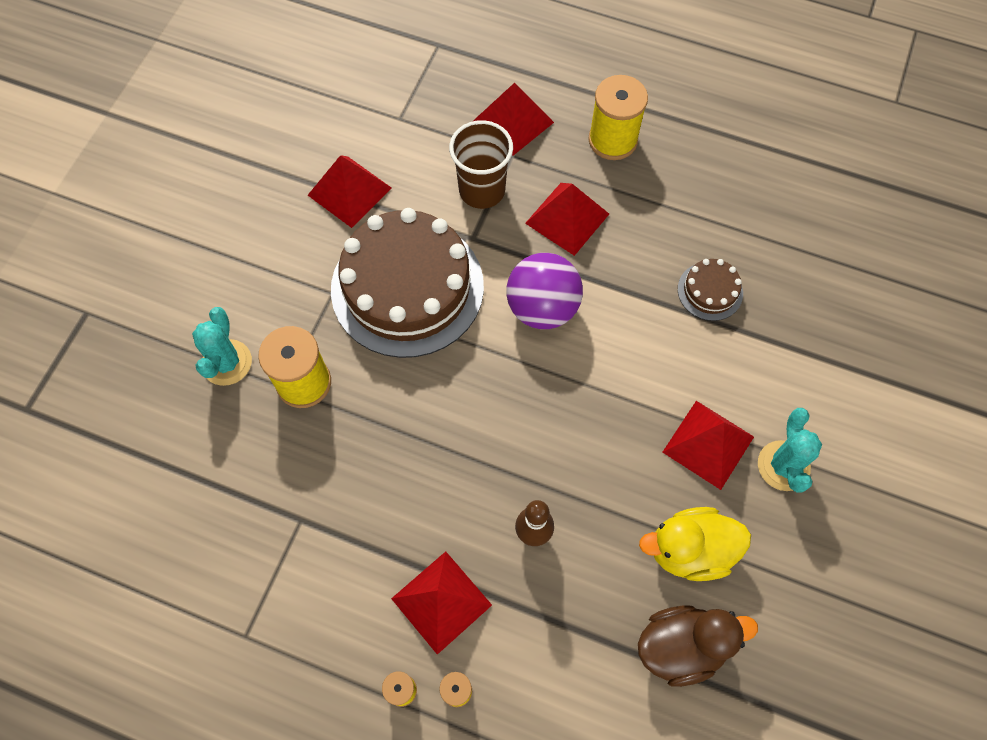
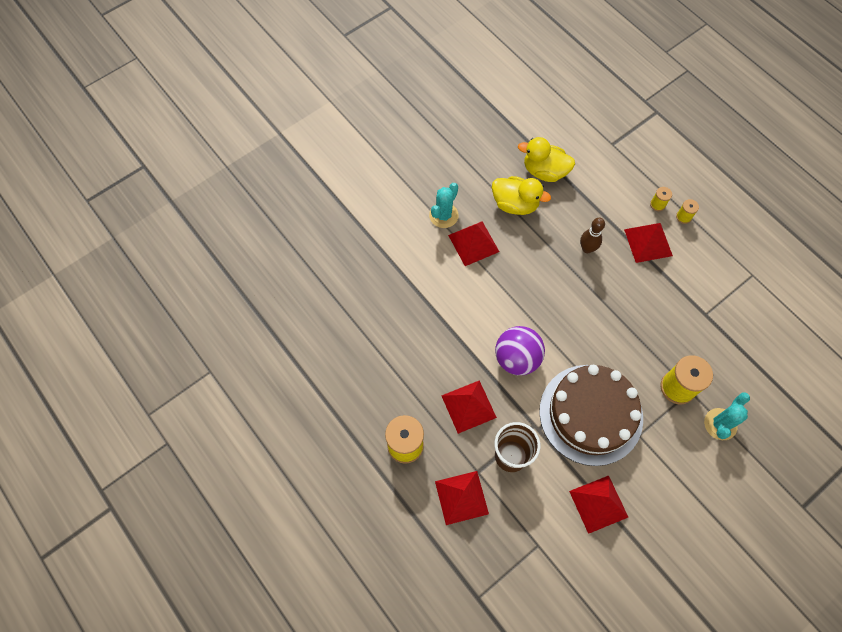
camera: 150 degrees left, 0 degrees up
brown duck [638,605,758,687] -> yellow duck [518,137,575,182]
brown cake [678,259,743,321] -> none

